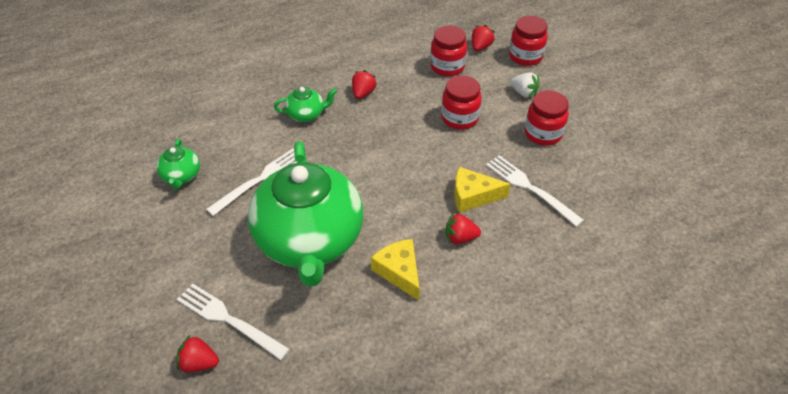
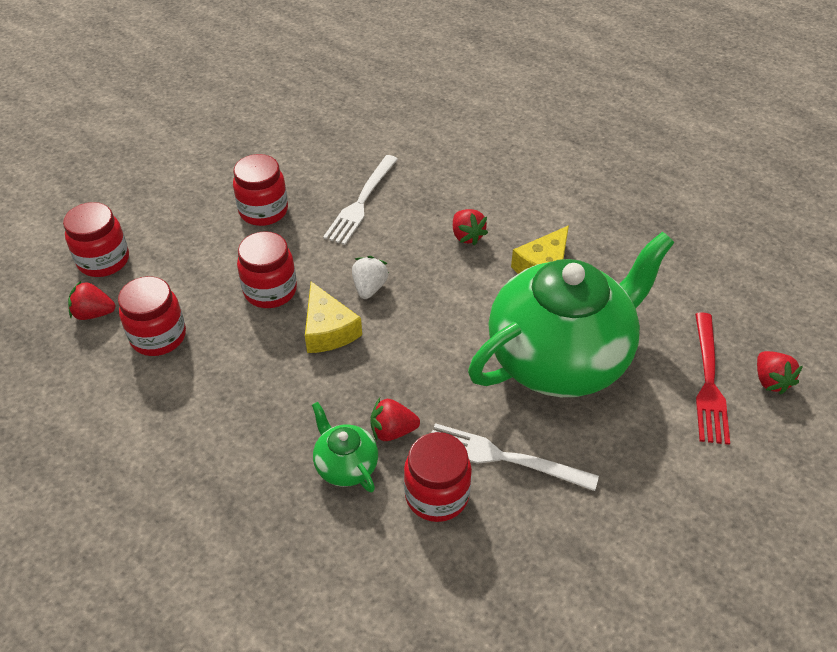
camera: 115 degrees left, 0 degrees up
green teapot [156,139,200,190] -> none
white fork [177,283,290,360] -> red fork [695,312,730,445]
red strawberry [352,70,377,99] -> red strawberry moved to [370,398,420,441]
yellow cheese [454,167,511,213] -> yellow cheese moved to [305,282,362,353]
white strawberry [510,72,540,98] -> white strawberry moved to [352,256,389,299]
none -> red jar [404,432,472,522]

